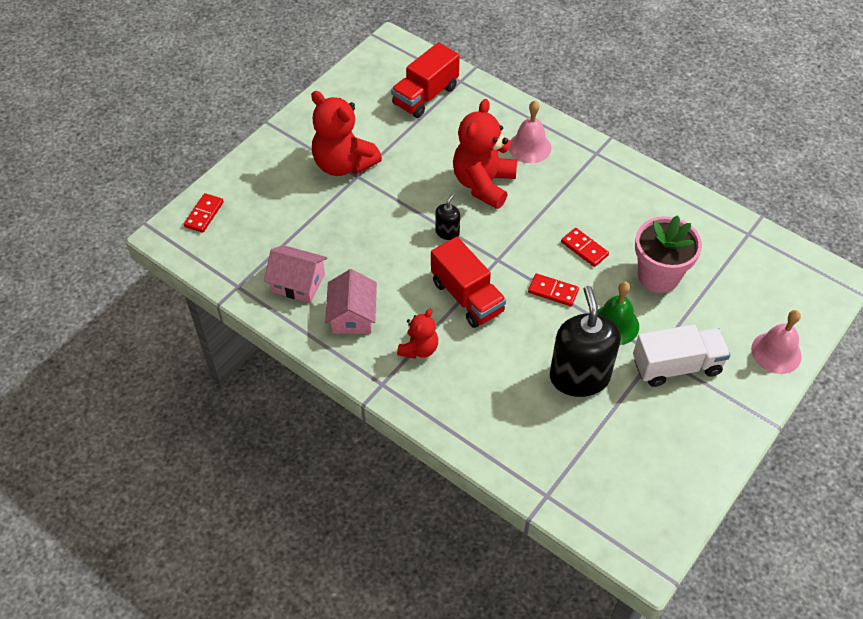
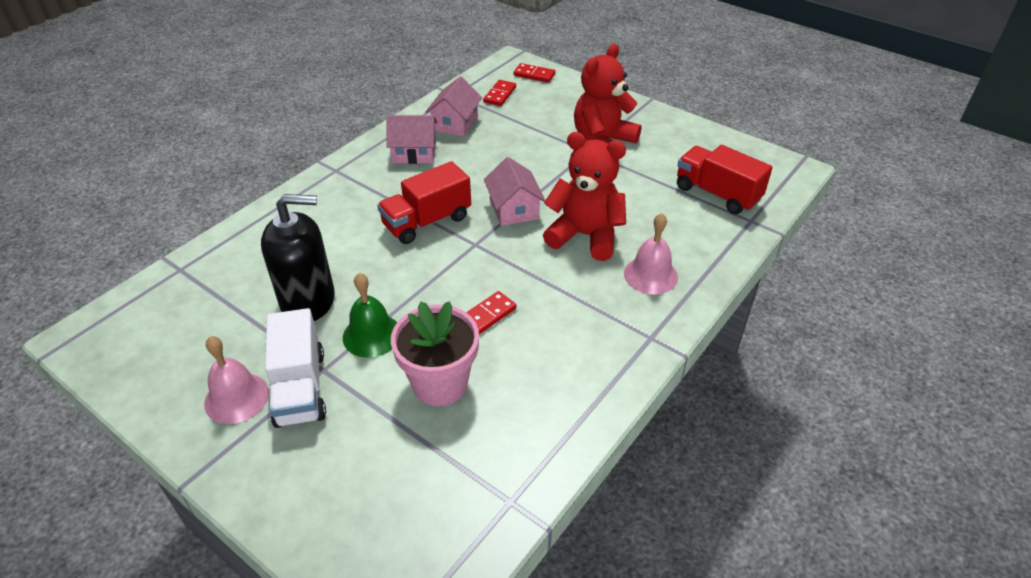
camera: 90 degrees right, 10 degrees down
red teddy bear [397,309,438,359] -> none
black soap dispenser [435,193,460,240] -> pink house [484,157,545,226]
red domino [528,273,579,306] -> red domino moved to [483,80,516,106]
pink bell [751,310,802,374] -> pink bell moved to [204,336,269,424]

